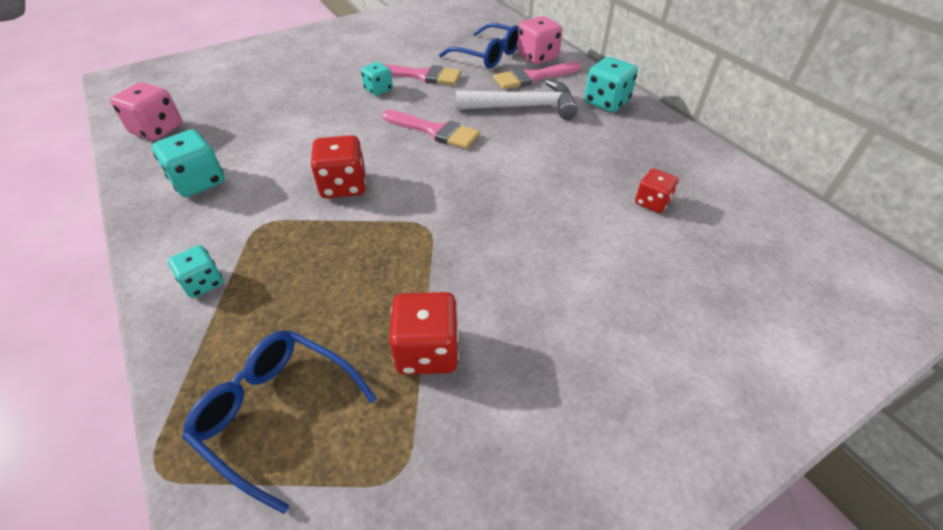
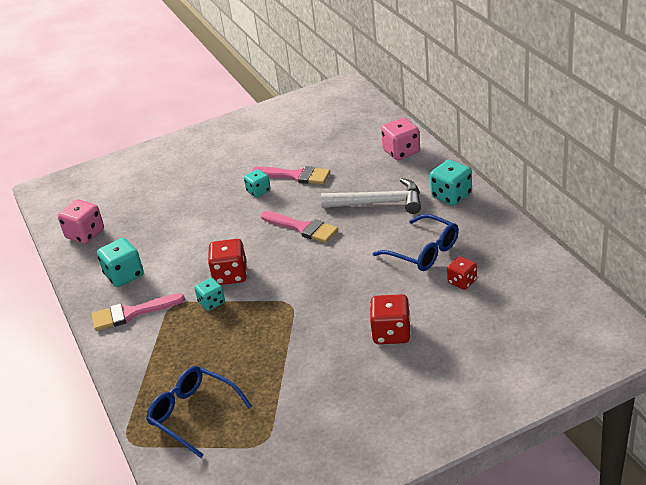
camera: 10 degrees right, 10 degrees down
turquoise dice [168,245,223,298] -> turquoise dice moved to [194,278,225,311]
red dice [389,292,459,375] -> red dice moved to [370,294,411,344]
blue glasses [439,23,519,68] -> blue glasses moved to [373,214,459,271]
pink brush [493,62,581,90] -> pink brush moved to [92,293,185,331]

